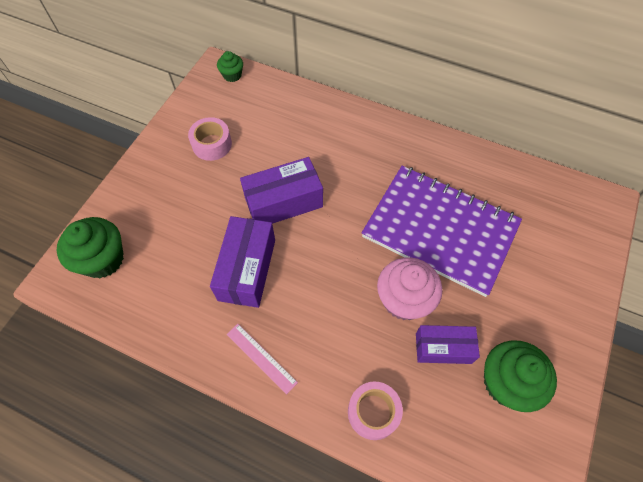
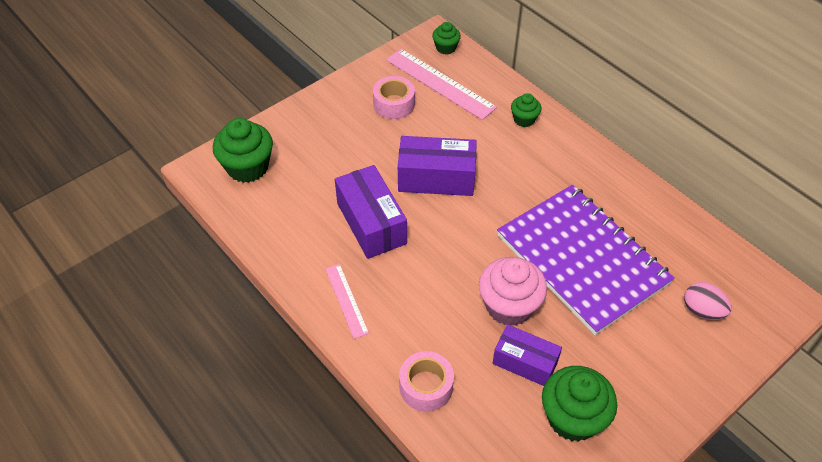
camera: 25 degrees right, 10 degrees down
purple box [210,216,275,308] -> purple box turned 60 degrees counterclockwise [335,165,407,259]
none -> pink ruler [386,49,497,120]
none -> green cupcake [511,93,542,127]
none -> pink egg [684,282,732,320]

